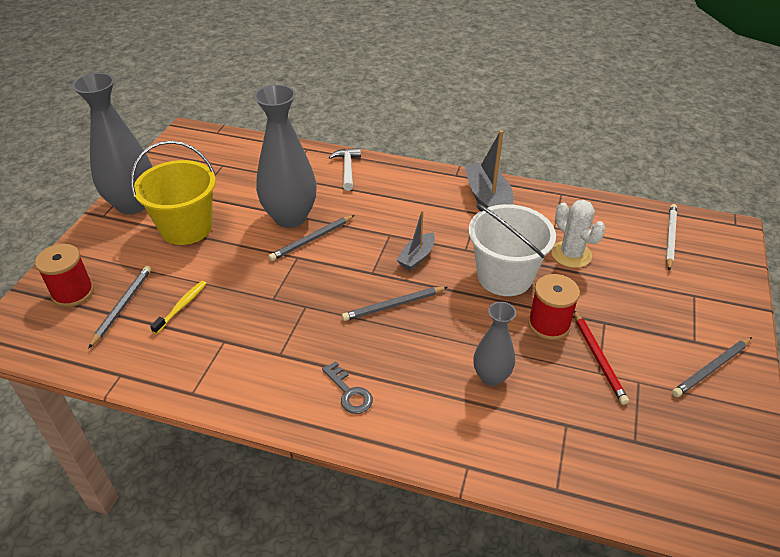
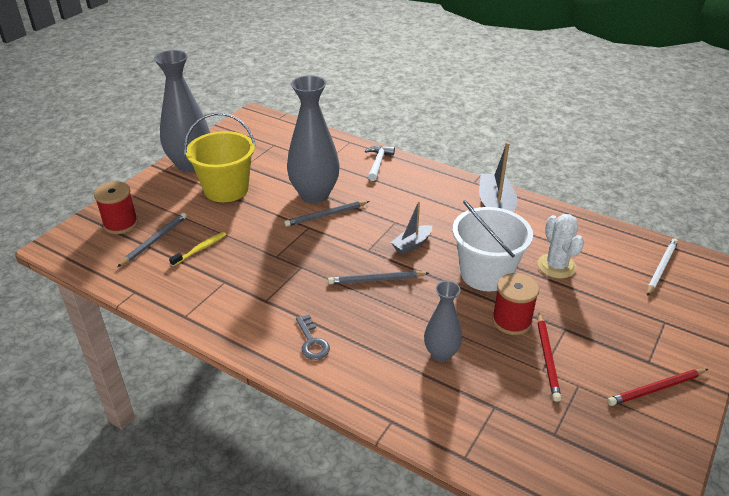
camera: 15 degrees right, 5 degrees down
grey pencil [672,337,752,397] -> red pencil [607,369,708,406]

